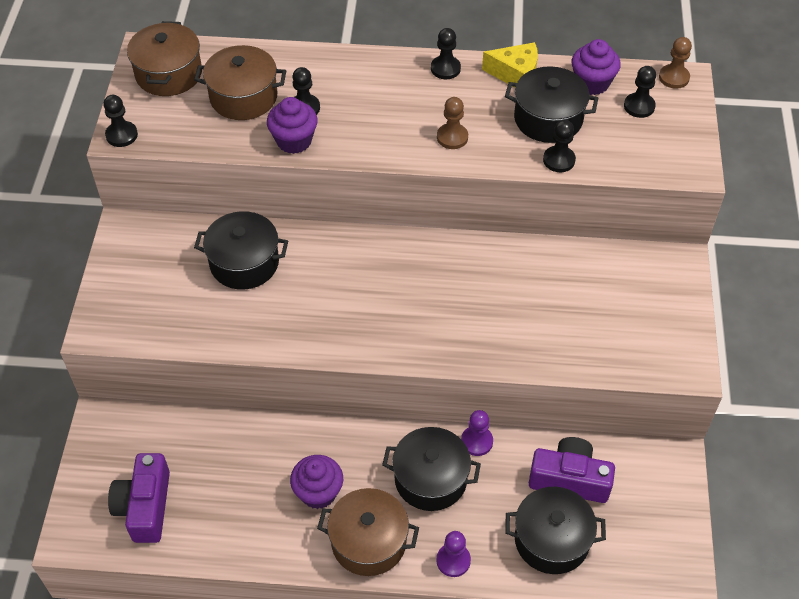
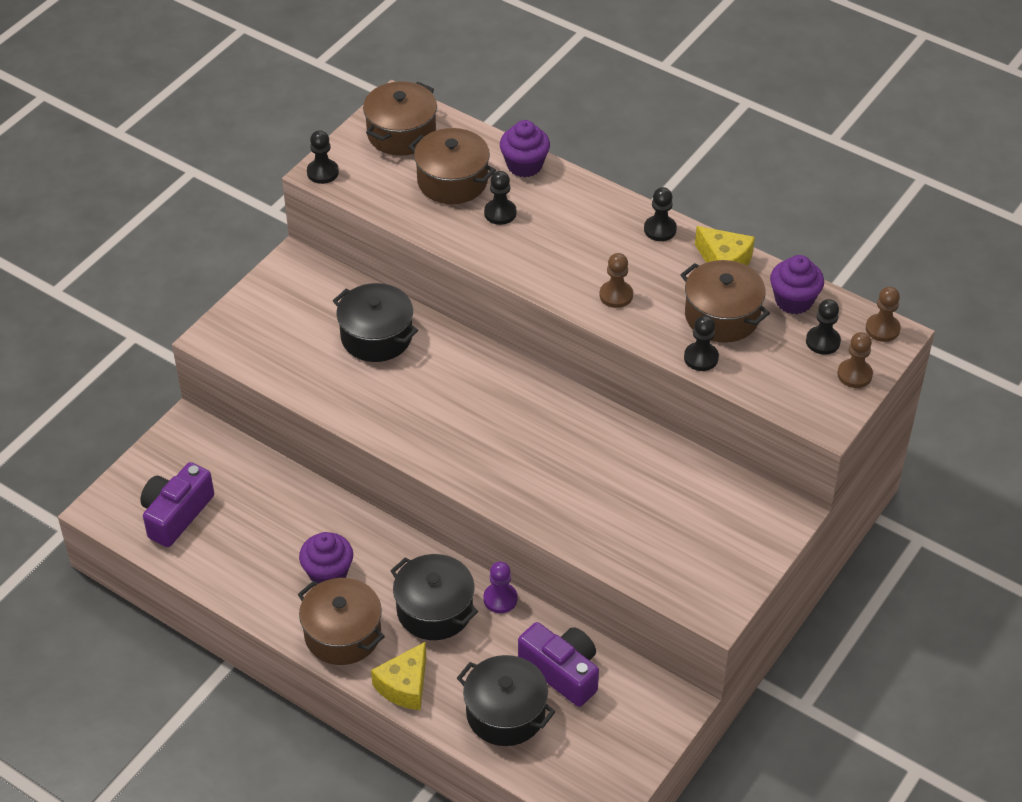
camera: 30 degrees right, 5 degrees down
purple cupcake [267,97,318,154] -> purple cupcake moved to [500,120,550,178]
purple pawn [436,531,471,577] -> yellow cheese [371,641,426,710]
black pot [505,66,598,143] -> brown pot [680,260,770,343]
none -> brown pawn [837,332,873,388]

